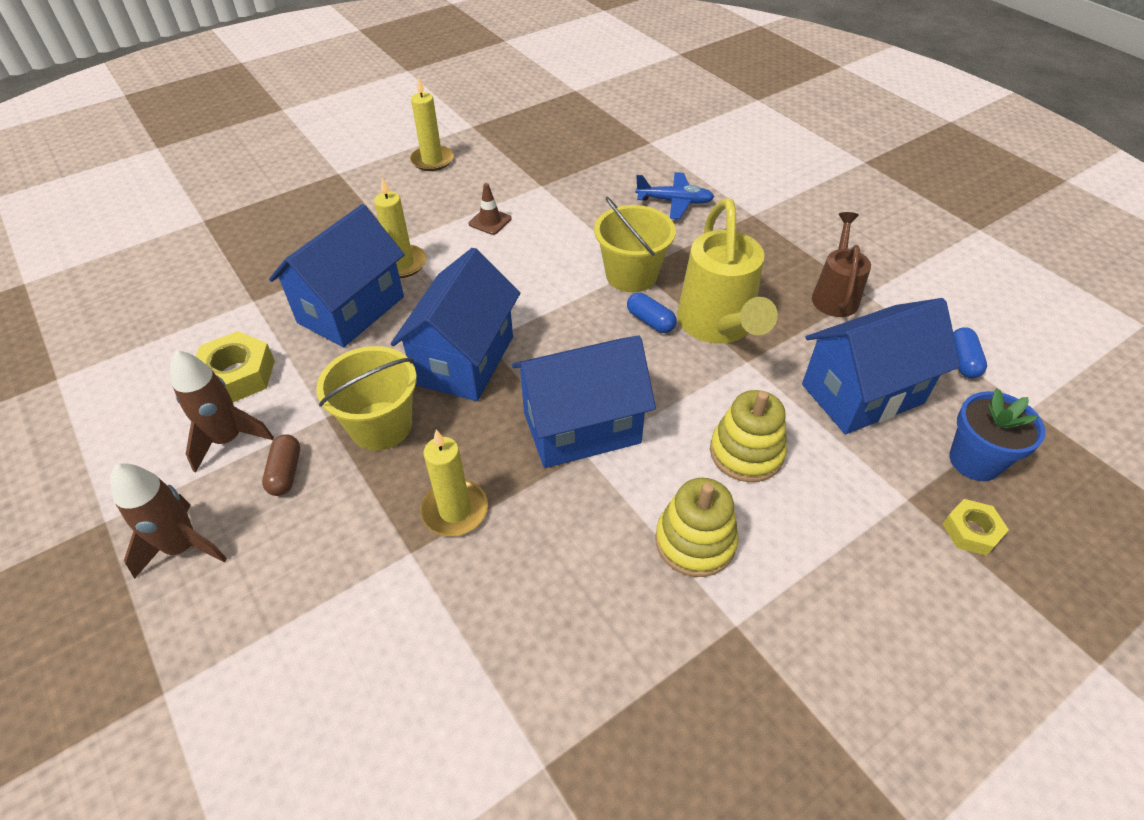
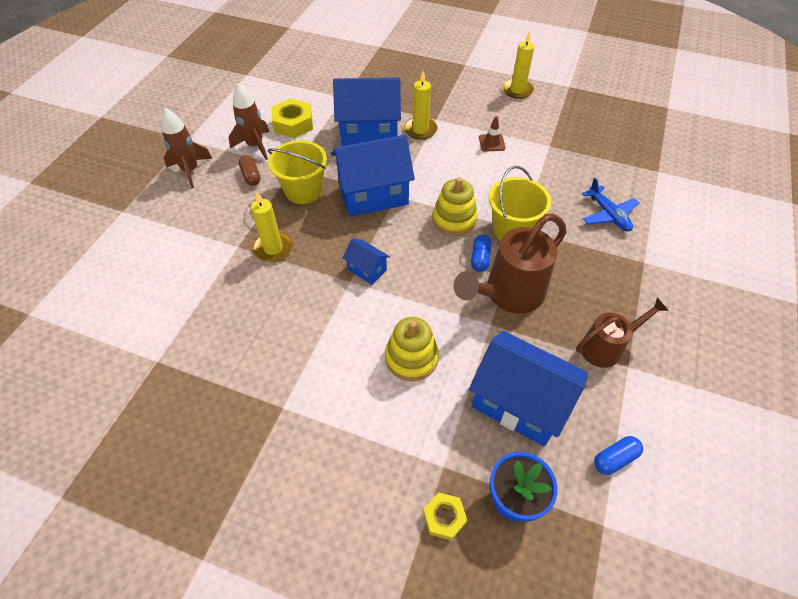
camera: 55 degrees right, 5 degrees up
brown capsule [262,434,300,496] -> brown capsule turned 75 degrees counterclockwise [239,155,261,186]
blue house [512,336,656,468] -> blue house [343,238,390,285], size x0.48
yellow stacking toy [655,478,738,577] -> yellow stacking toy moved to [432,177,478,236]
yellow watering can [677,198,778,344] -> brown watering can [454,213,566,313]

